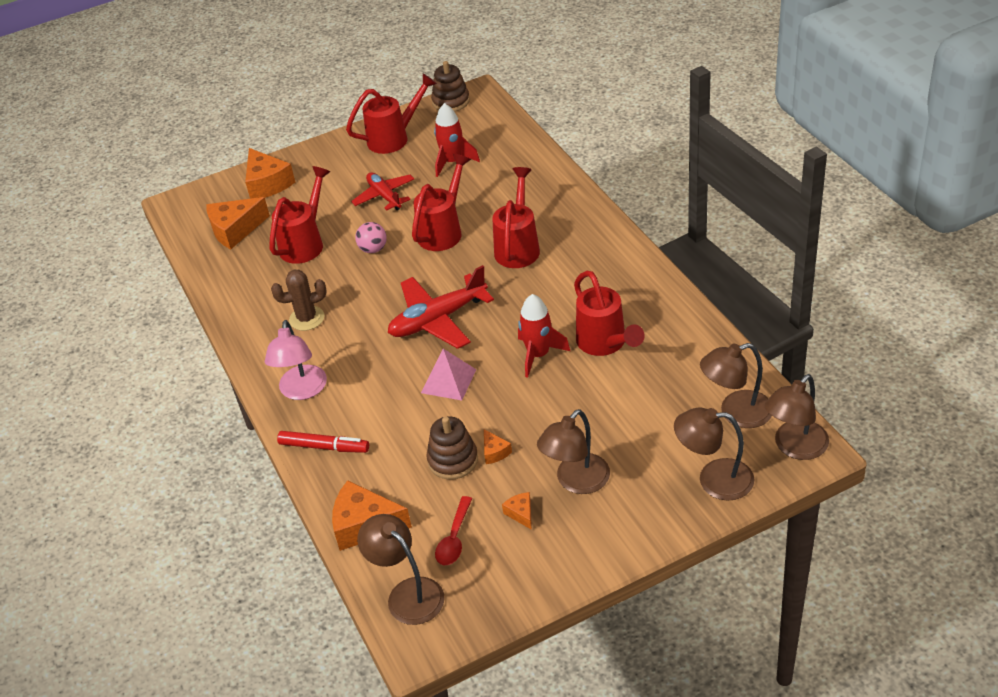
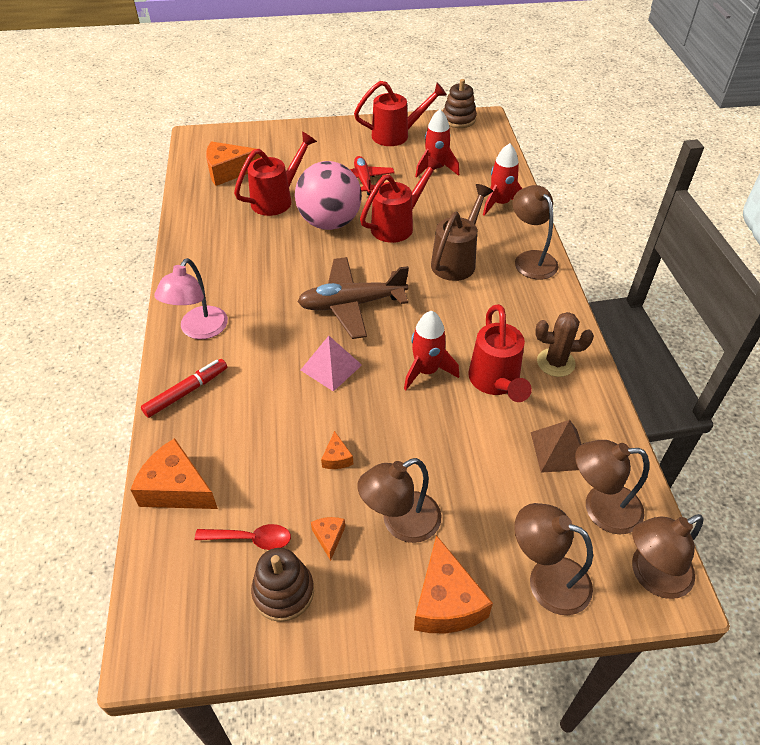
camera: 15 degrees right, 5 degrees up
orange cheese [245,148,295,199] -> orange cheese moved to [414,535,493,633]
brown cactus [271,270,327,331] -> brown cactus moved to [535,312,594,377]
red marker [277,431,369,453] -> red marker turned 75 degrees counterclockwise [141,359,227,418]
pink ball [355,222,387,253] -> pink ball [295,161,362,230], size x2.24
brown lamp [357,514,445,625] -> brown lamp moved to [512,185,558,280]
red plane [388,265,494,349] -> brown plane [297,257,409,339]
brown stacking toy [426,416,478,480] -> brown stacking toy moved to [251,548,314,622]
red spoon [435,496,472,565] -> red spoon turned 120 degrees counterclockwise [195,524,291,550]
red watering can [492,167,540,268] -> brown watering can [431,184,493,281]
none -> red rocket [483,143,522,216]
none -> brown pyramid [531,420,581,473]

